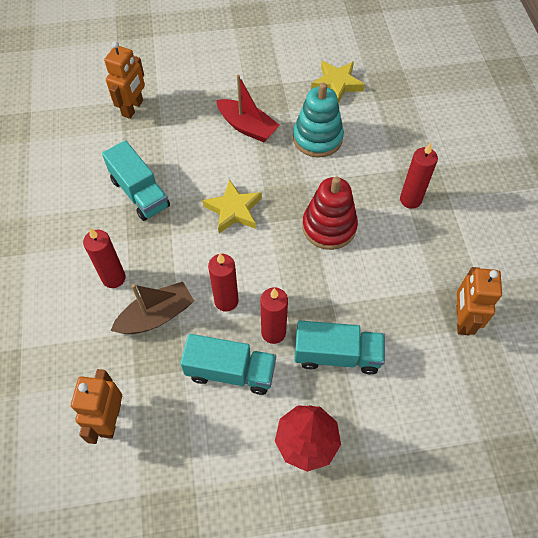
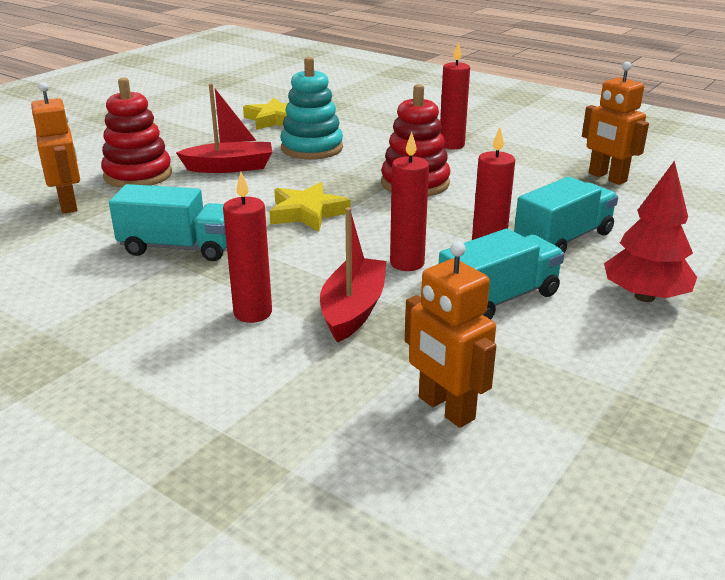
camera: 45 degrees left, 30 degrees down
brown boat [111,282,194,334] -> red boat [320,207,386,343]
none -> red stacking toy [101,78,172,188]

